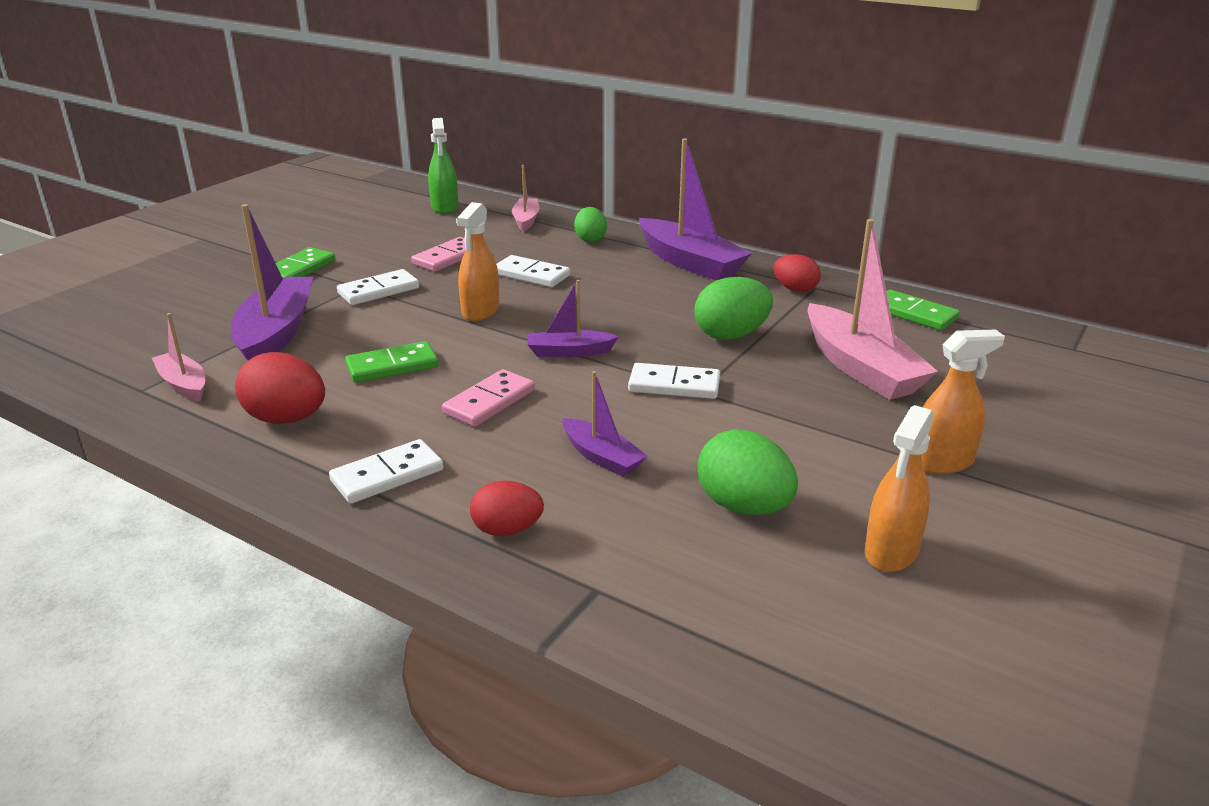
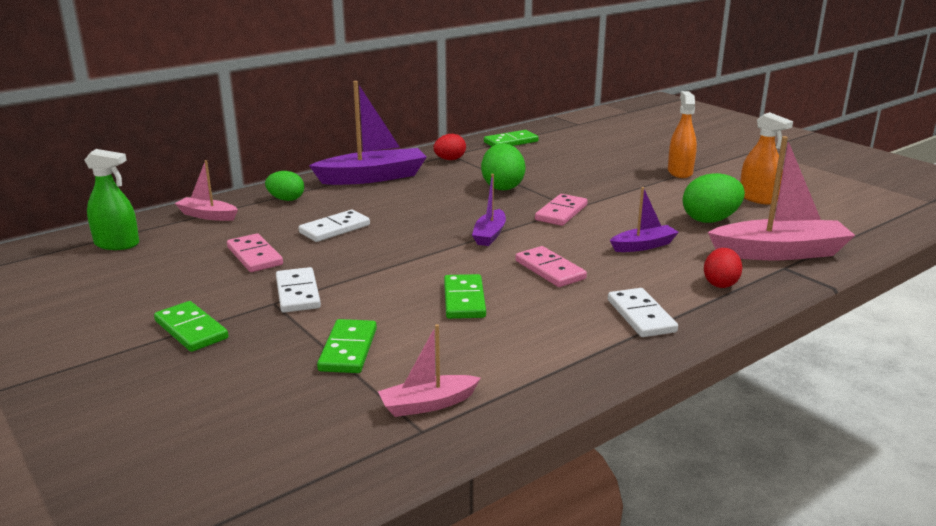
camera: 70 degrees left, 5 degrees down
purple boat [231,204,313,361] -> green domino [317,319,377,373]
red egg [235,352,325,424] -> none
orange spray bottle [456,202,499,321] -> none
white domino [628,363,720,399] -> pink domino [535,194,588,226]
pink boat [808,219,938,400] -> pink boat moved to [708,136,855,260]

